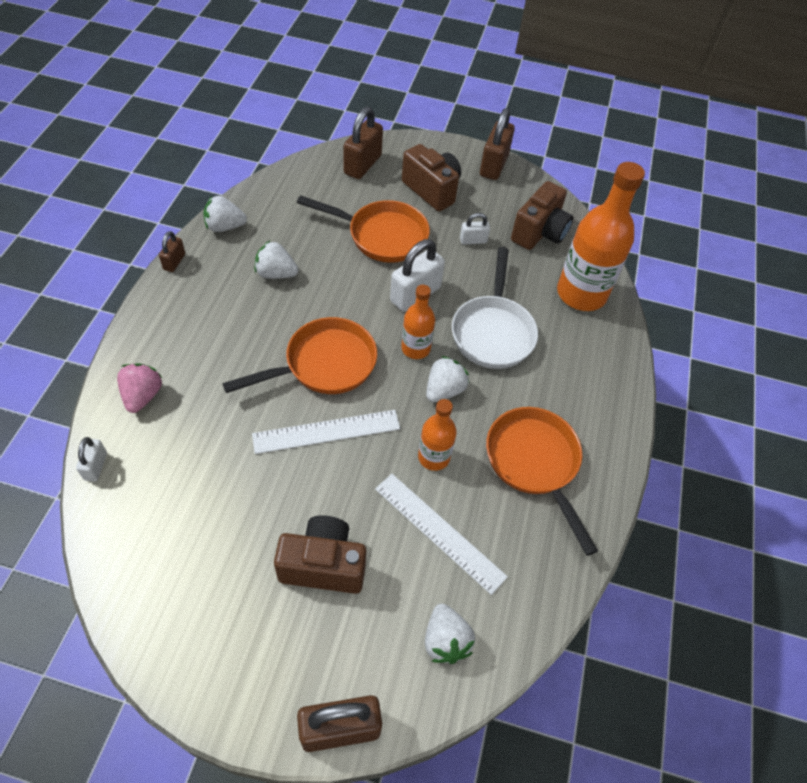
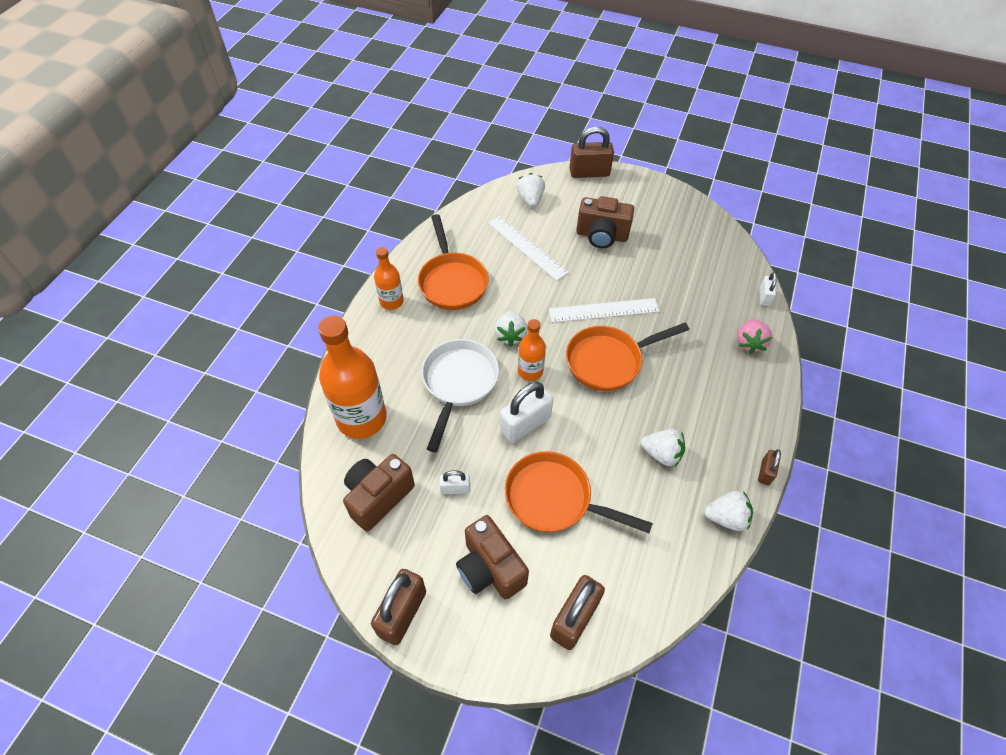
camera: 170 degrees left, 0 degrees up
orange bottle [418,399,457,471] -> orange bottle moved to [374,247,404,310]
white strawberry [426,356,469,402] -> white strawberry turned 45 degrees counterclockwise [494,311,528,346]

